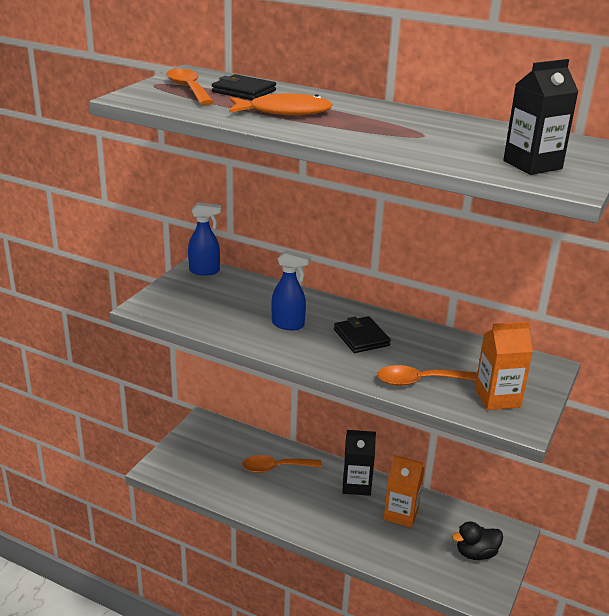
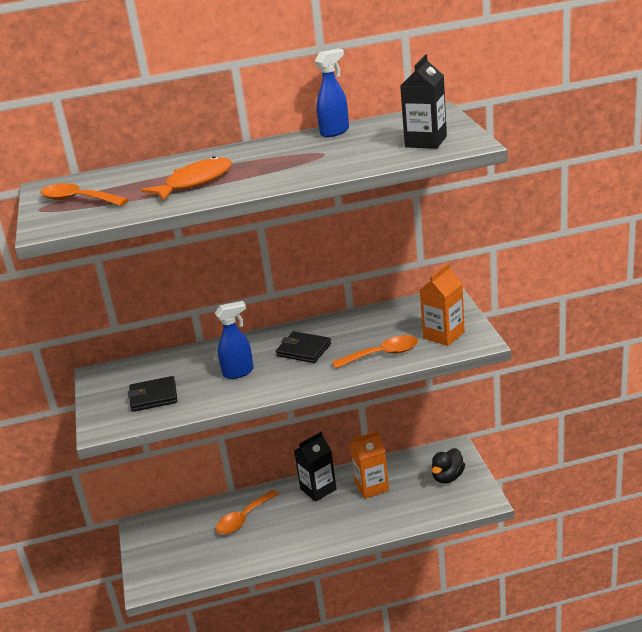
camera: 35 degrees left, 0 degrees up
blue spray bottle [188,202,221,276] -> blue spray bottle moved to [314,49,349,137]
black wallet [212,74,276,100] -> black wallet moved to [128,376,177,412]
orange spoon [377,365,477,386] -> orange spoon turned 150 degrees counterclockwise [332,335,418,369]

